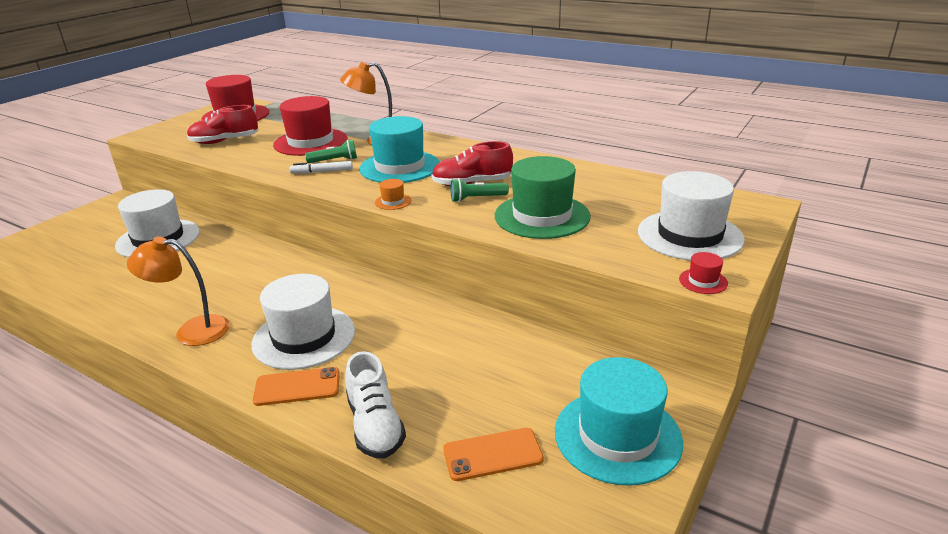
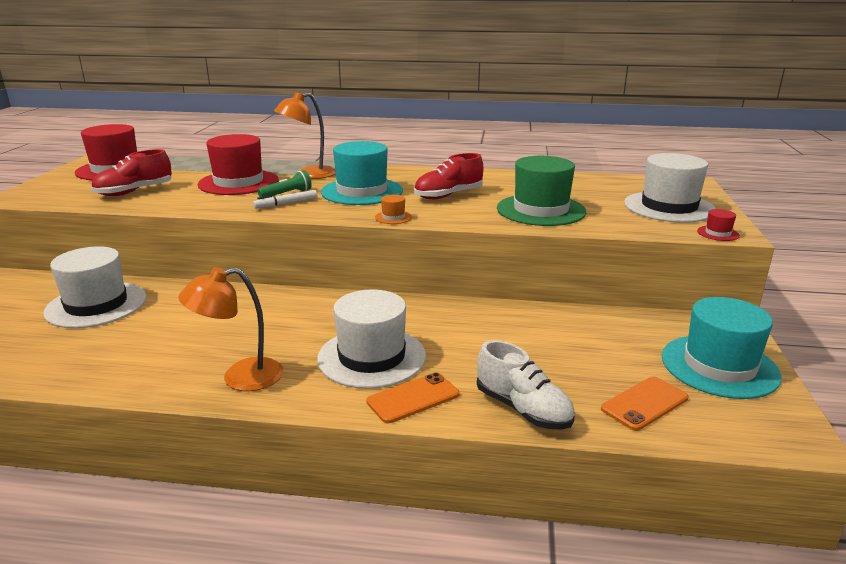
camera: 25 degrees left, 5 degrees down
green flashlight [450,179,509,202] -> none

